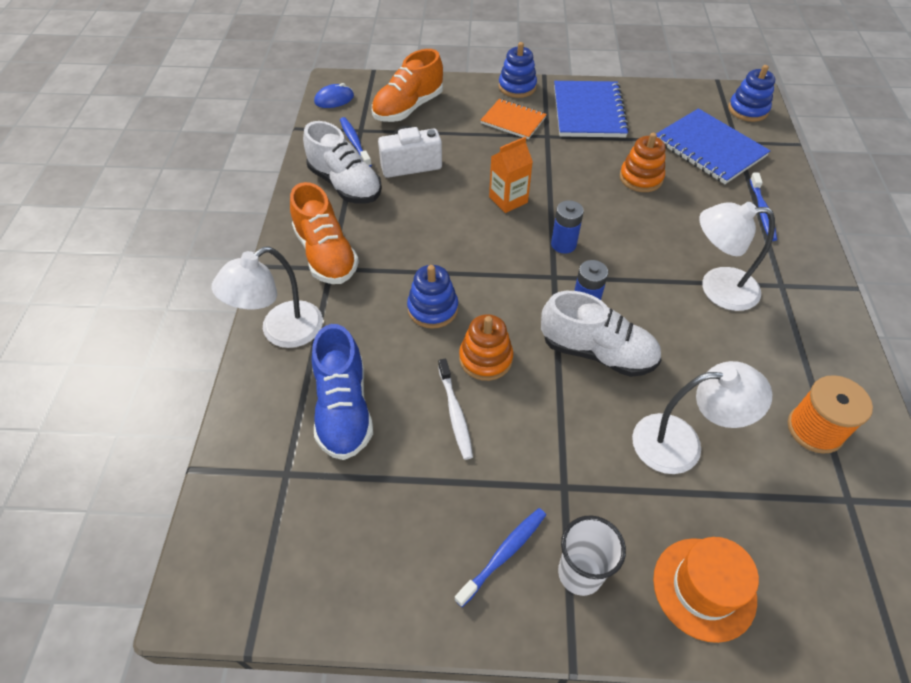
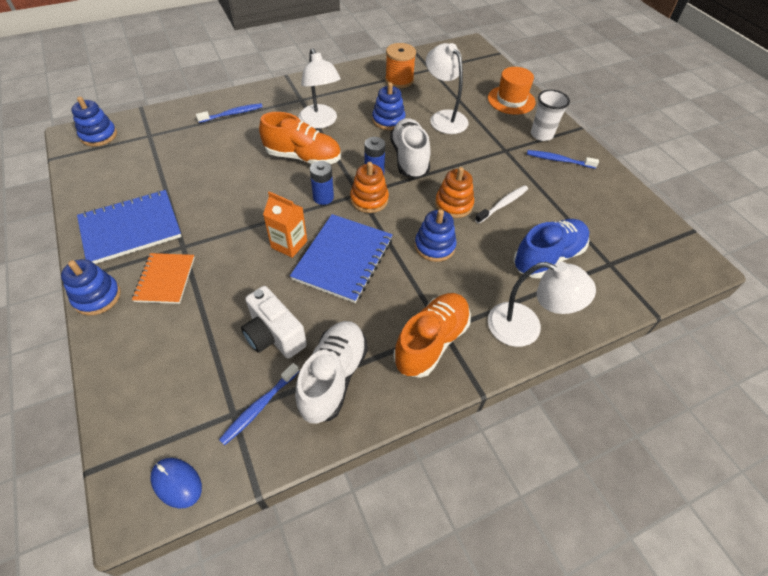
camera: 120 degrees left, 0 degrees up
orange shoe [372,49,443,122] -> orange shoe moved to [259,112,341,164]
orange stacking toy [620,133,666,192] -> orange stacking toy moved to [350,162,389,213]
blue notebook [656,108,770,184] -> blue notebook moved to [290,214,393,303]
none -> blue stacking toy [372,82,406,130]

